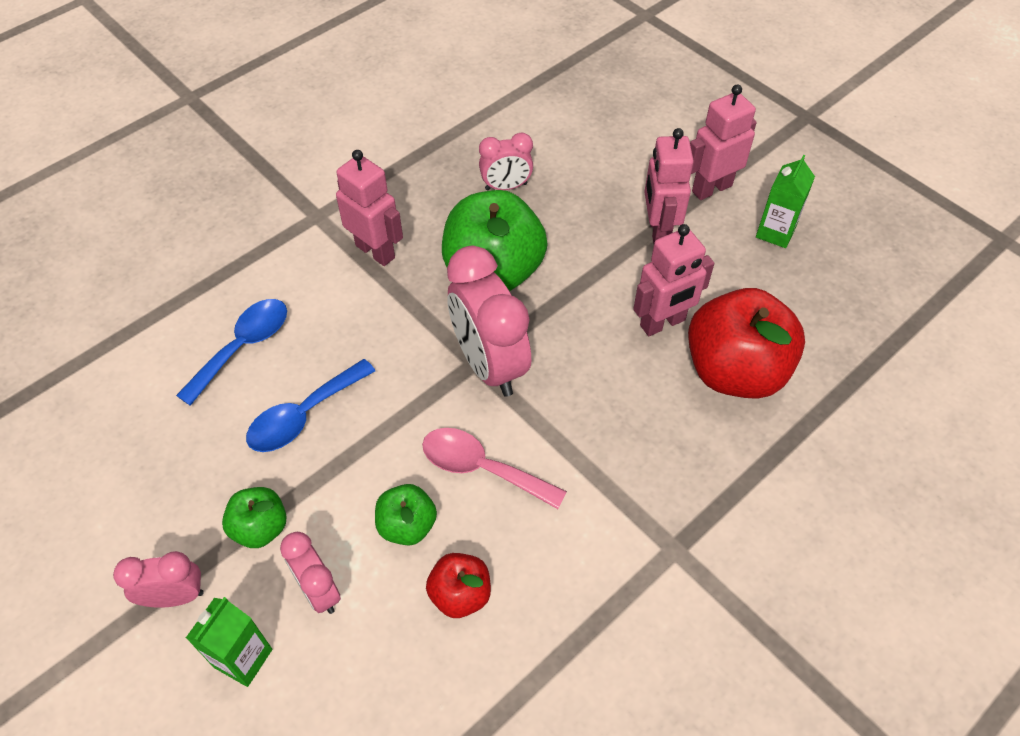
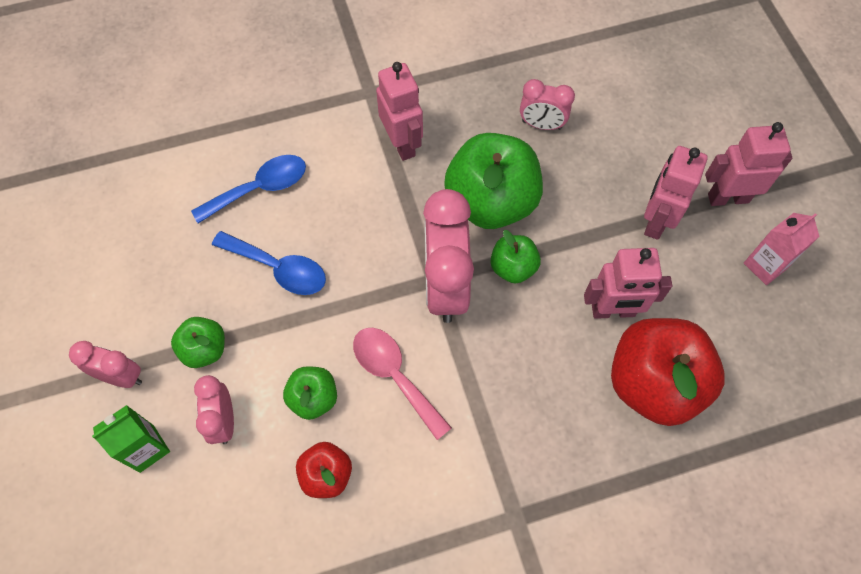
camera: 25 degrees right, 10 degrees up
blue spoon [246,359,375,452] -> blue spoon turned 135 degrees counterclockwise [212,231,326,295]
green carton [756,155,815,248] -> pink carton [744,213,820,285]
none -> green apple [491,230,541,283]

